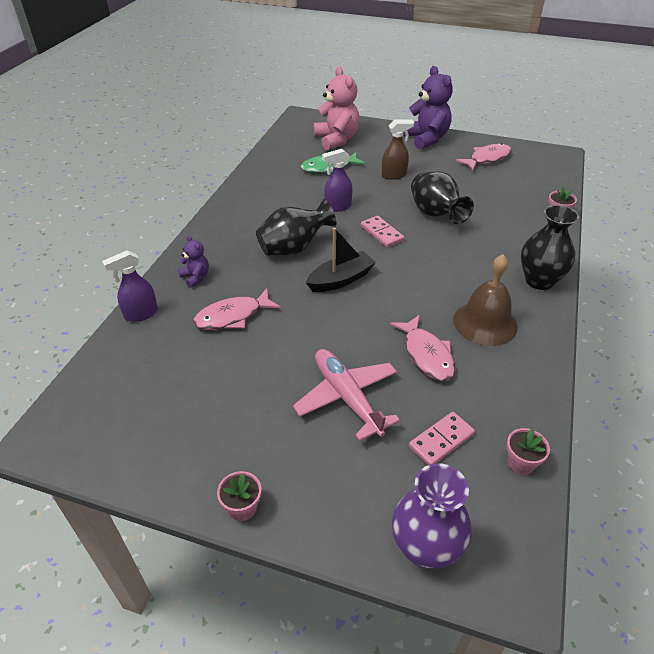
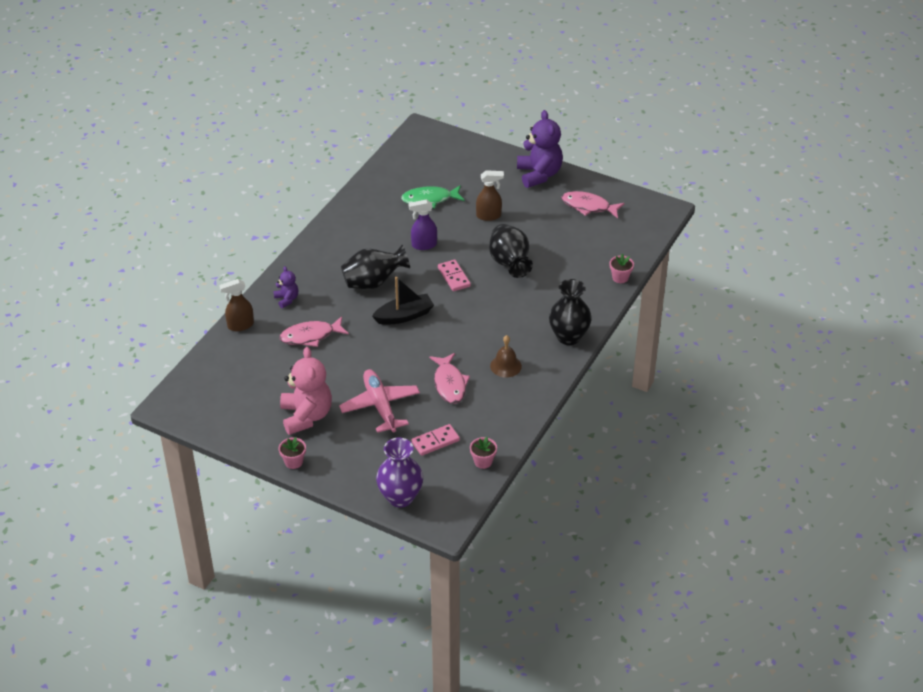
camera: 10 degrees right, 0 degrees up
purple spray bottle [102,250,158,322] -> brown spray bottle [219,279,254,331]
pink teddy bear [314,67,359,150] -> pink teddy bear moved to [280,347,332,435]
brown bell [453,254,518,346] -> brown bell [490,335,522,377], size x0.62
pink fish [456,143,512,171] -> pink fish turned 135 degrees counterclockwise [561,191,625,218]

